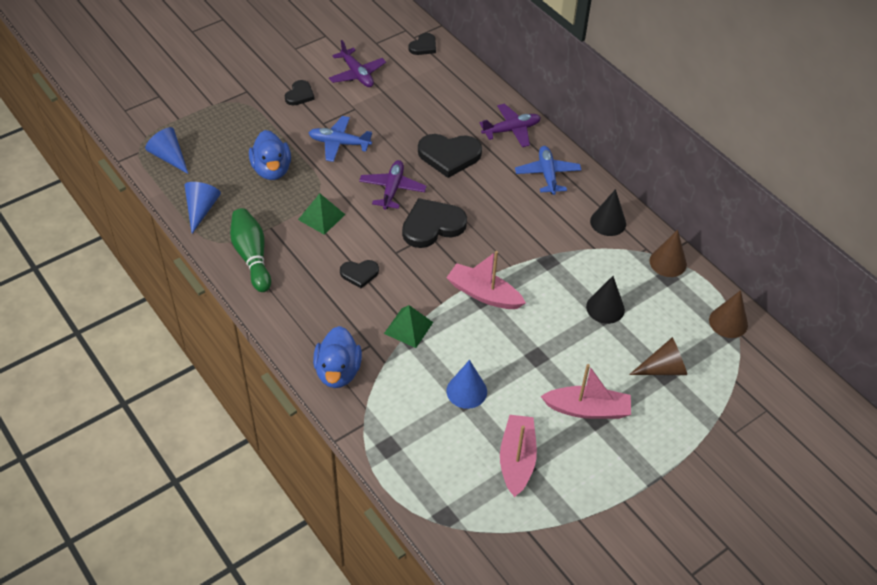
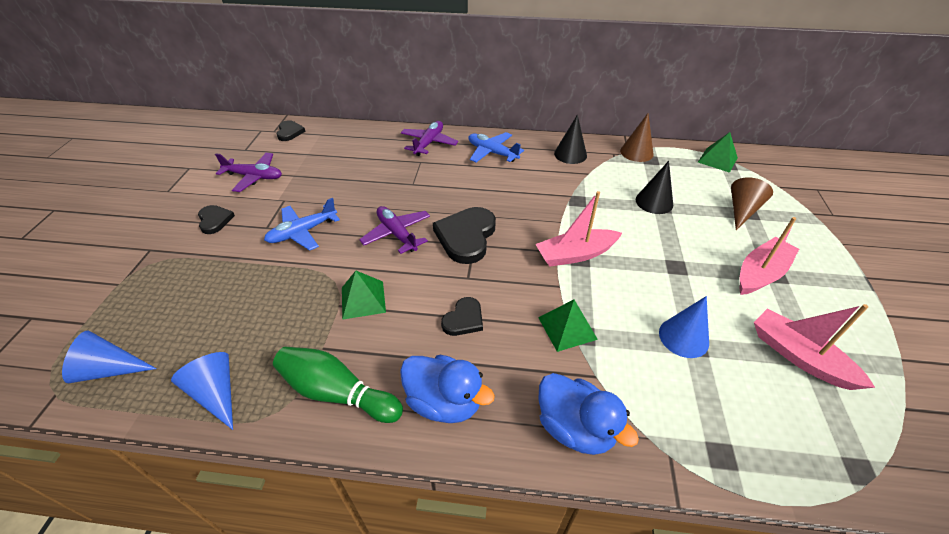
camera: 45 degrees left, 5 degrees down
blue duck [249,130,291,180] -> blue duck moved to [400,355,495,423]
black heart [418,134,482,178] -> none
brown cone [709,290,748,338] -> green pyramid [698,132,738,173]

